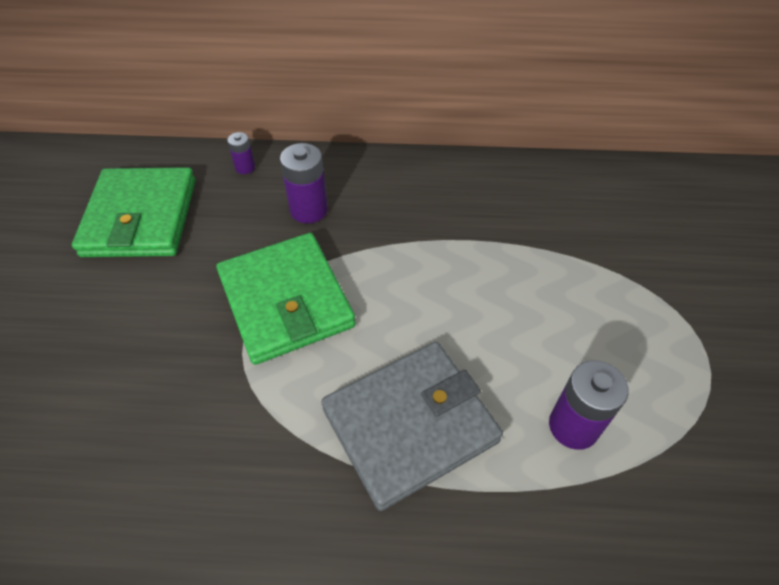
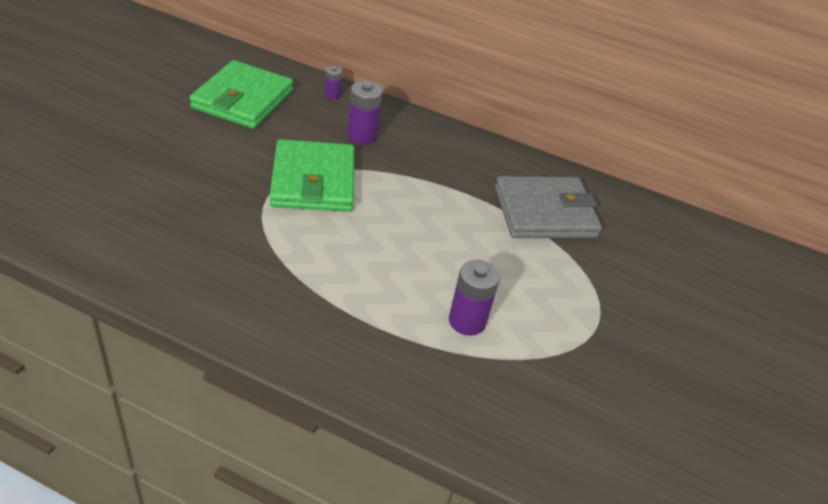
camera: 15 degrees right, 10 degrees down
grey wallet [321,342,503,511] -> grey wallet moved to [495,176,602,238]

